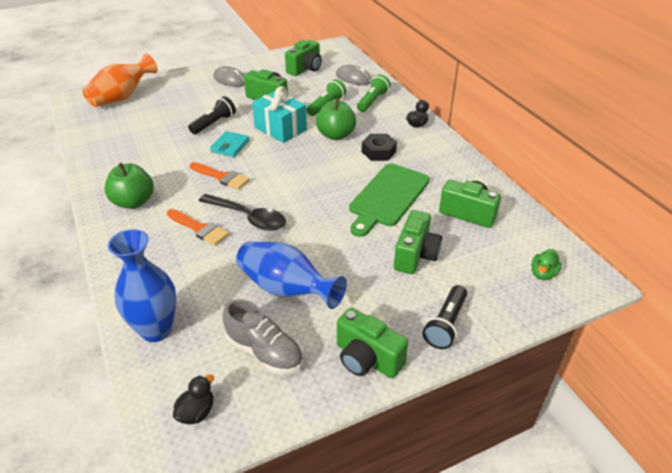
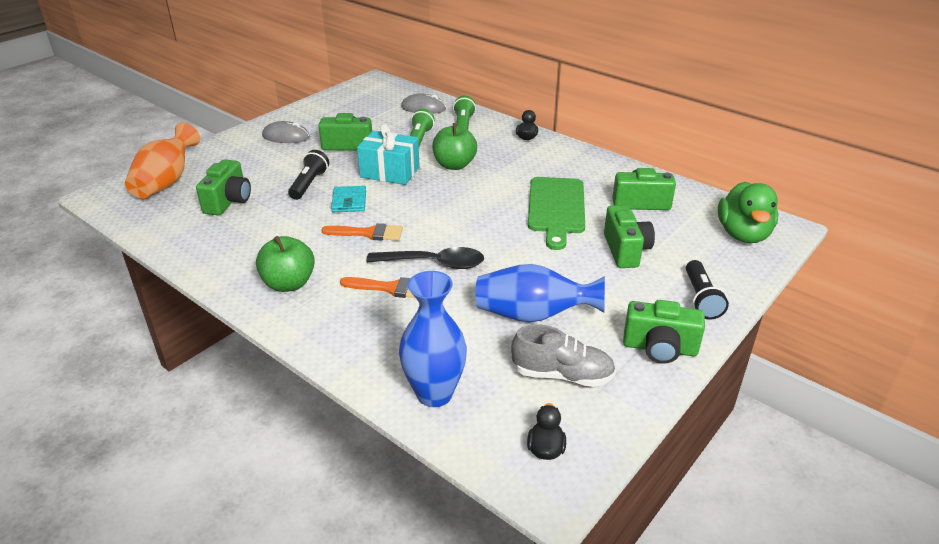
camera: 25 degrees left, 5 degrees down
green camera [285,40,322,76] -> green camera moved to [196,159,251,216]
black nut [362,134,397,161] -> none
green duck [531,249,562,280] -> green duck [718,182,778,243], size x2.04

